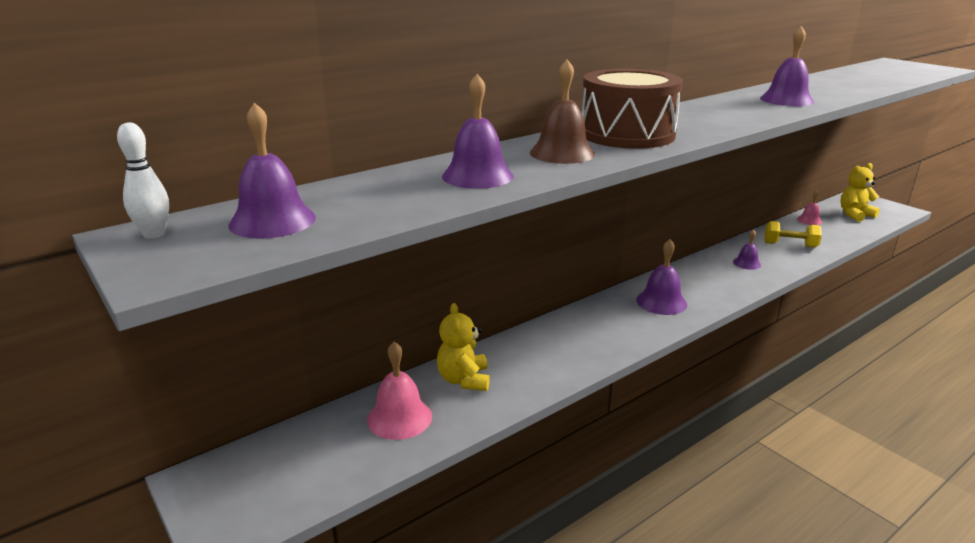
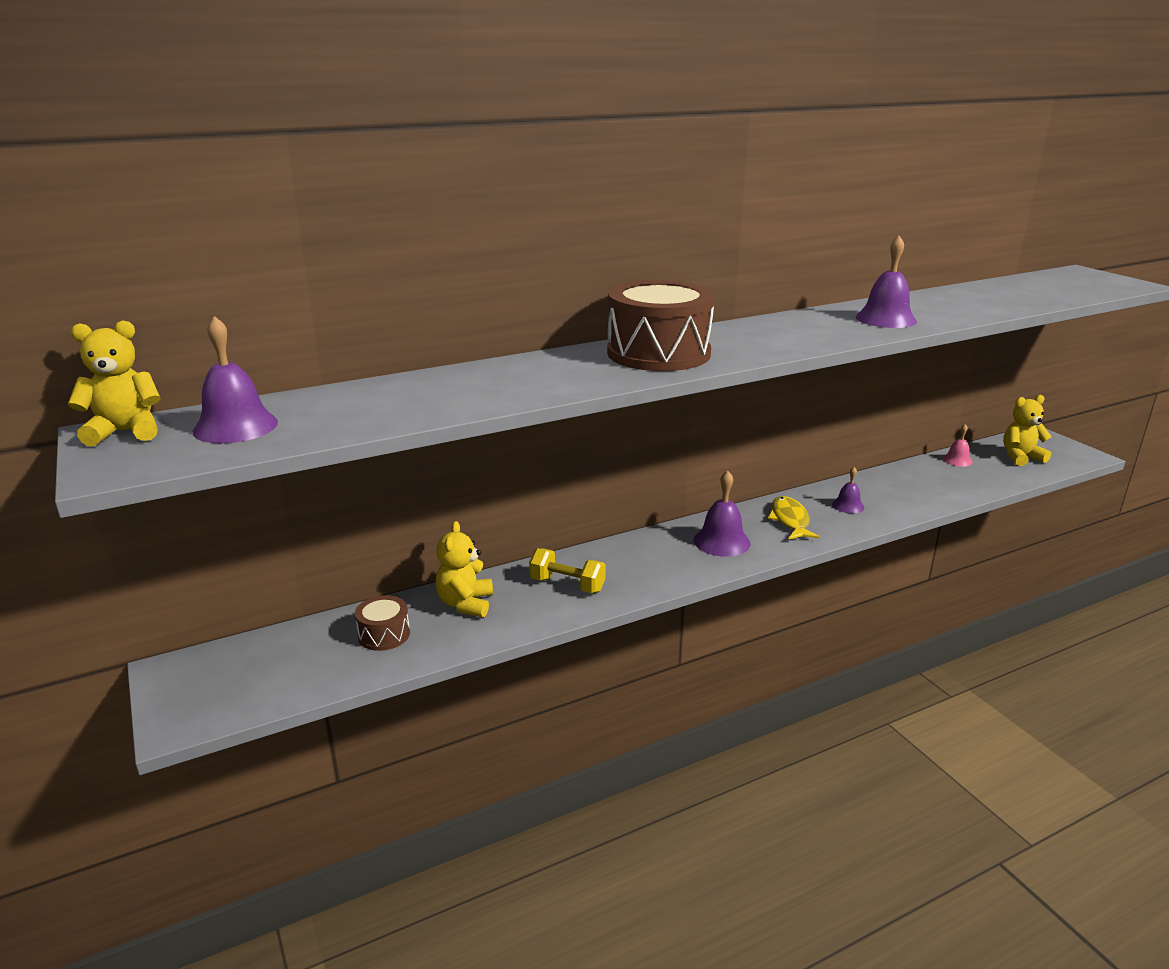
camera: 10 degrees right, 0 degrees up
white bowling pin [117,122,169,239] -> yellow teddy bear [68,321,161,446]
pink bell [367,342,432,440] -> brown drum [355,595,410,651]
purple bell [442,74,514,189] -> none
brown bell [530,59,595,164] -> none
yellow dumbbell [764,221,822,248] -> yellow dumbbell moved to [529,548,606,593]
none -> yellow fish [768,496,820,539]

